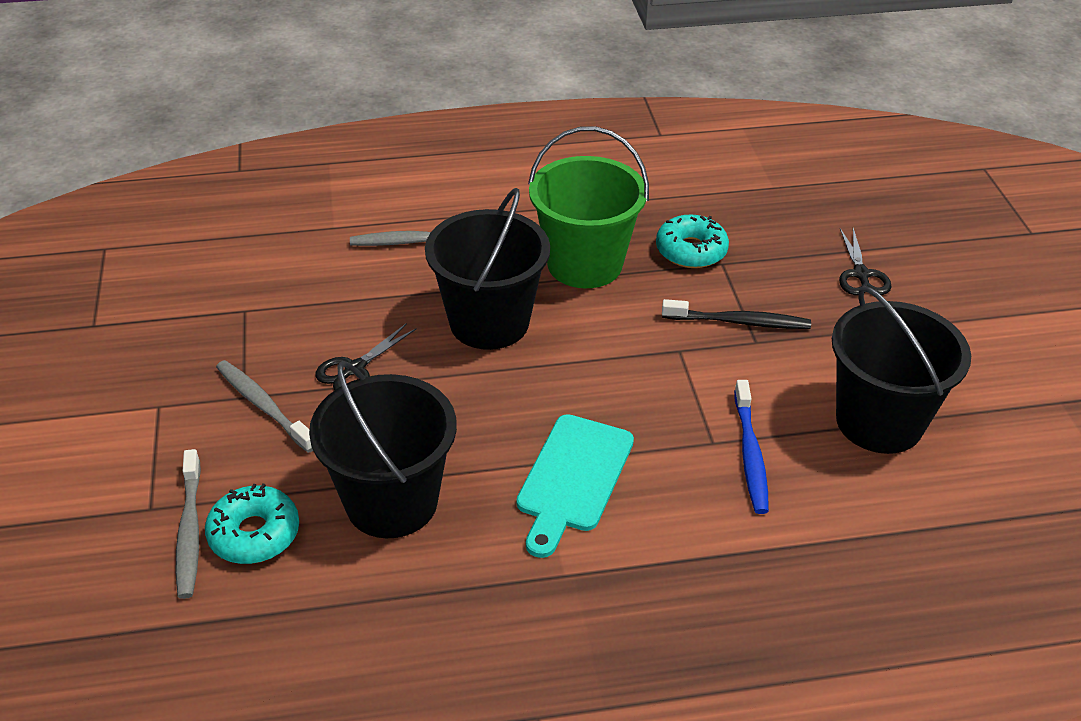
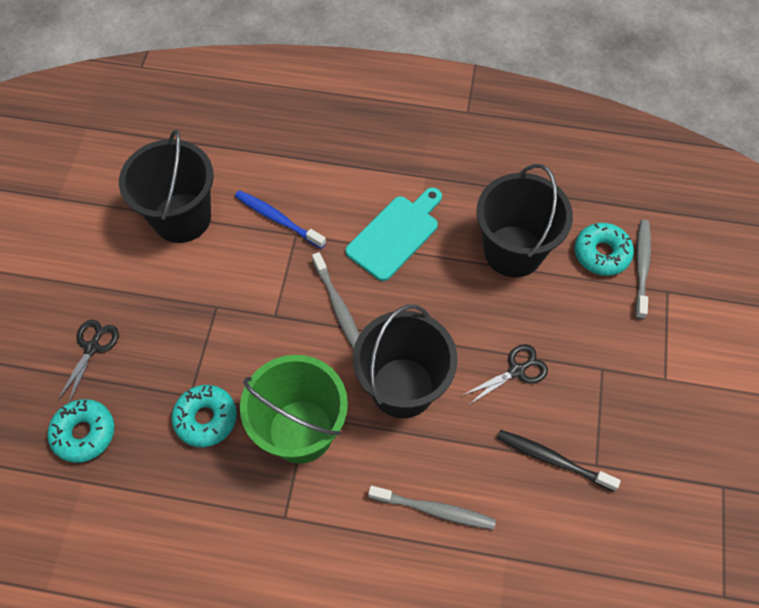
camera: 160 degrees left, 20 degrees up
grey toothbrush [216,360,313,453] -> grey toothbrush moved to [312,252,360,350]
black toothbrush [662,299,811,329] -> black toothbrush moved to [497,430,621,491]
blue toothbrush [734,380,769,514] -> blue toothbrush turned 75 degrees counterclockwise [235,190,326,249]
none -> turquoise donut [47,399,114,463]

